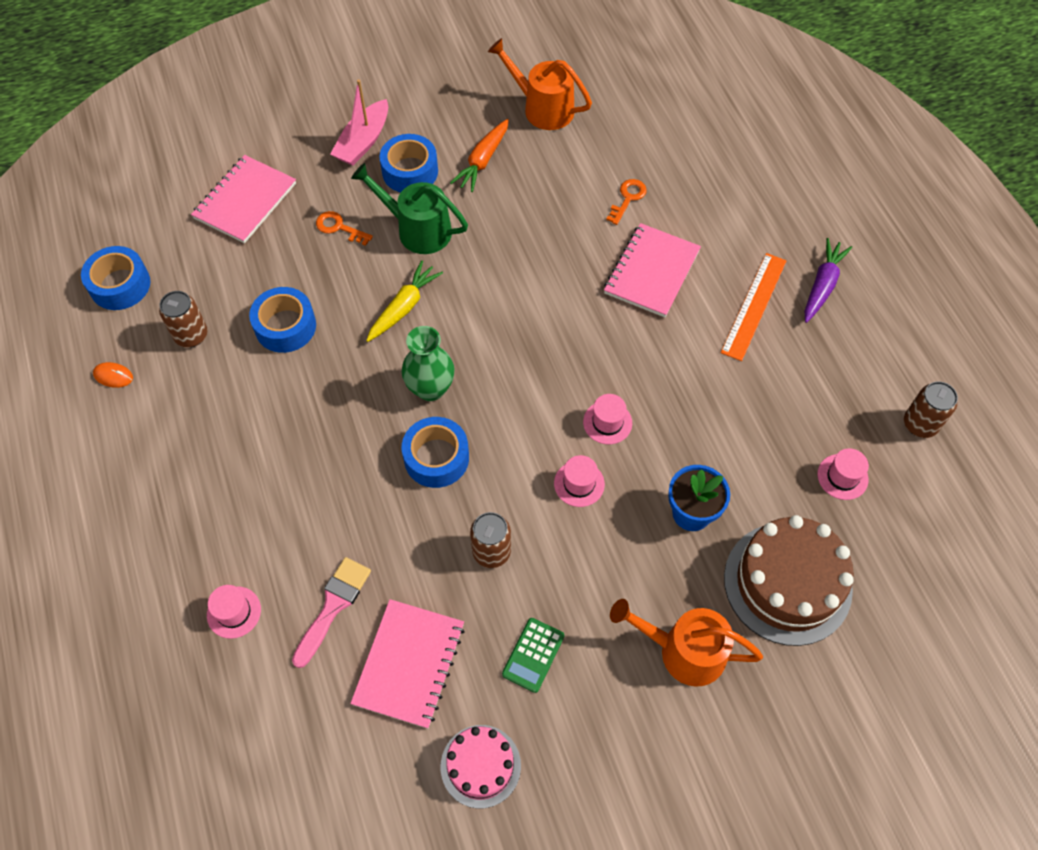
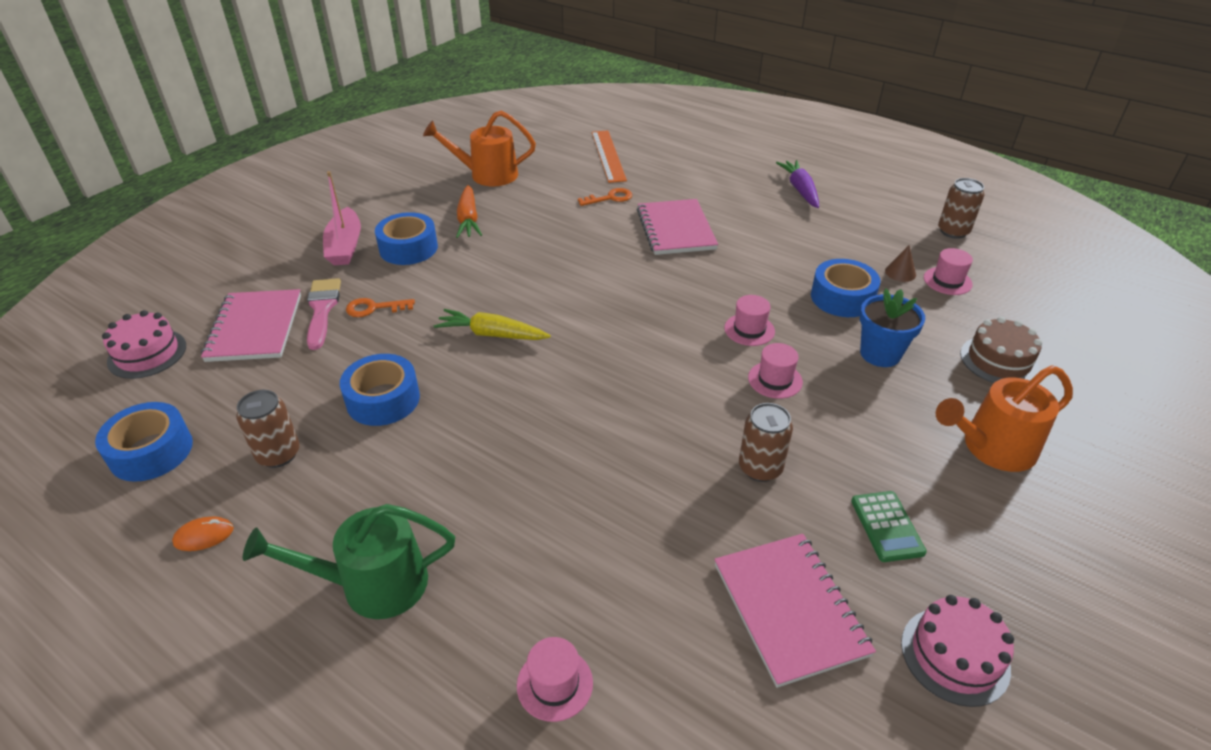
camera: 35 degrees left, 20 degrees down
pink brush [292,557,371,668] -> pink brush moved to [307,278,341,350]
green watering can [351,163,468,254] -> green watering can moved to [243,504,455,619]
yellow carrot [366,260,443,342] -> yellow carrot turned 75 degrees counterclockwise [434,309,551,340]
green vase [402,326,454,401] -> none
blue tape [402,417,469,488] -> blue tape moved to [811,259,881,317]
orange key [606,179,647,225] -> orange key turned 75 degrees clockwise [578,188,632,206]
orange ruler [721,253,787,361] -> orange ruler moved to [592,131,627,183]
brown cake [724,515,854,646] -> brown cake [960,317,1042,383], size x0.58
none -> pink cake [102,310,186,379]
none -> brown cone [885,245,916,282]

